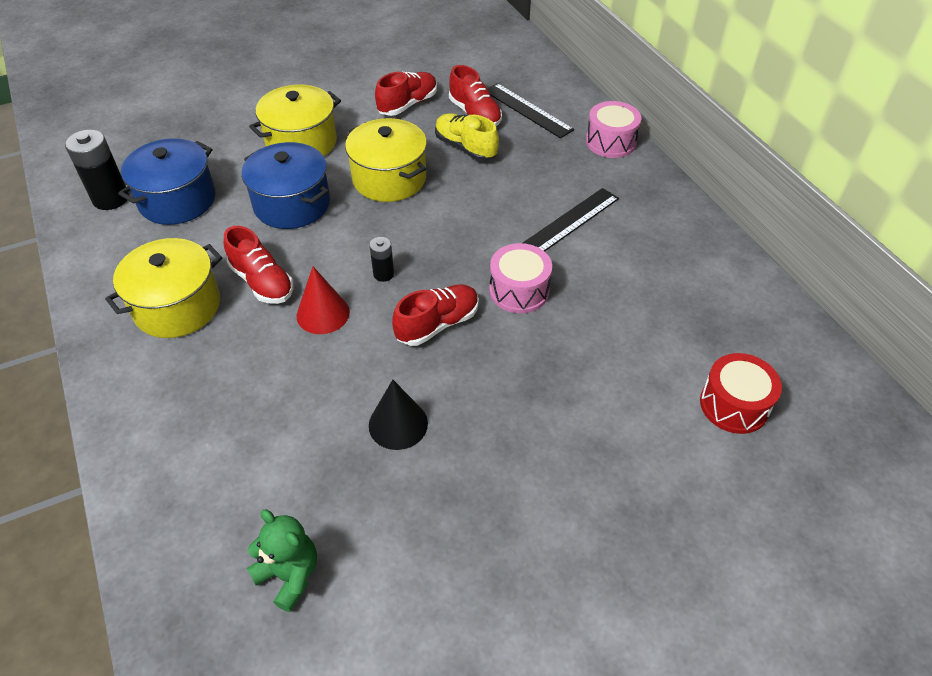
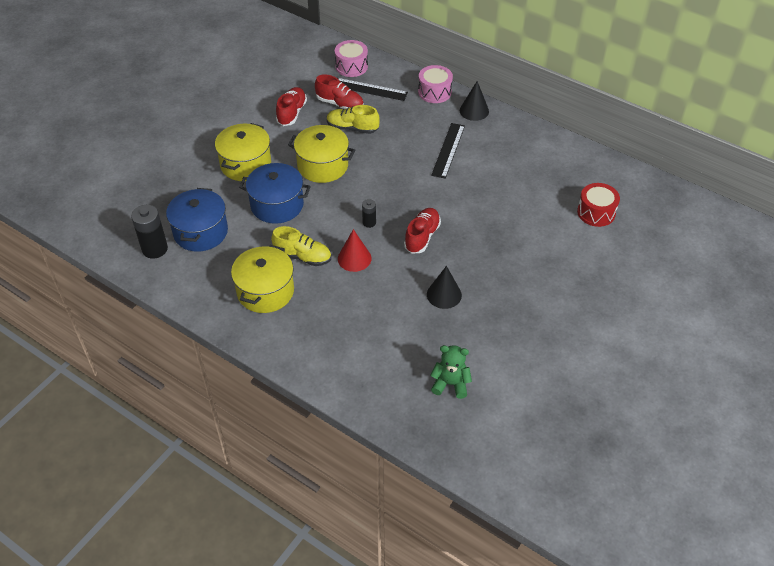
camera: 30 degrees left, 0 degrees up
red shoe [224,226,294,304] -> yellow shoe [271,226,331,266]
pink drum [489,243,552,313] -> pink drum moved to [335,40,368,77]
none -> black cone [460,81,489,121]

